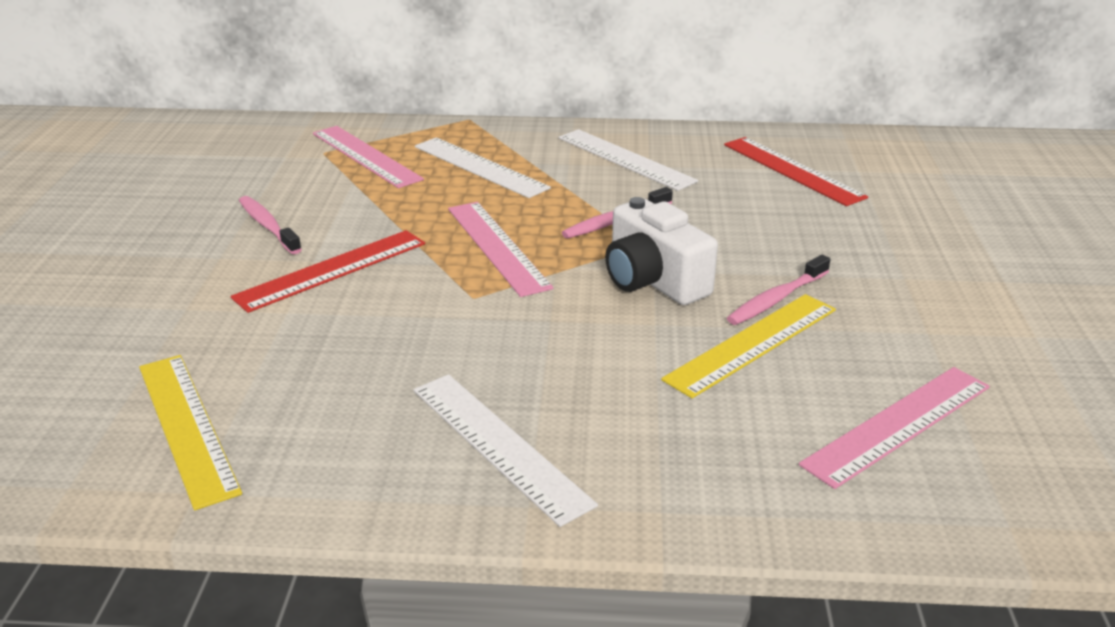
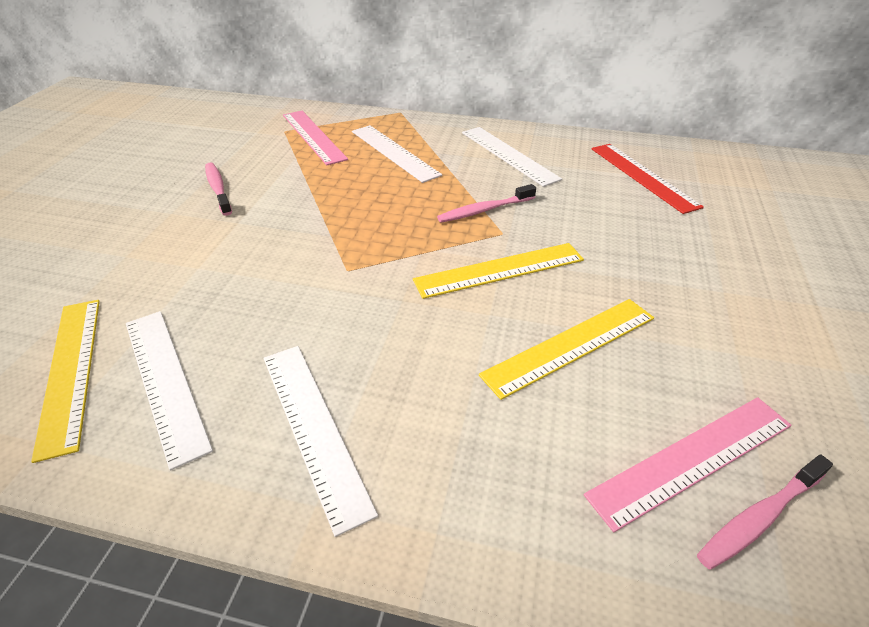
camera: 10 degrees right, 10 degrees up
red ruler [230,230,425,313] -> none
pink ruler [448,202,553,297] -> none
white camera [605,197,718,305] -> yellow ruler [413,243,584,299]
pink toothbrush [727,255,830,325] -> pink toothbrush moved to [697,454,833,570]
none -> white ruler [126,311,213,471]

